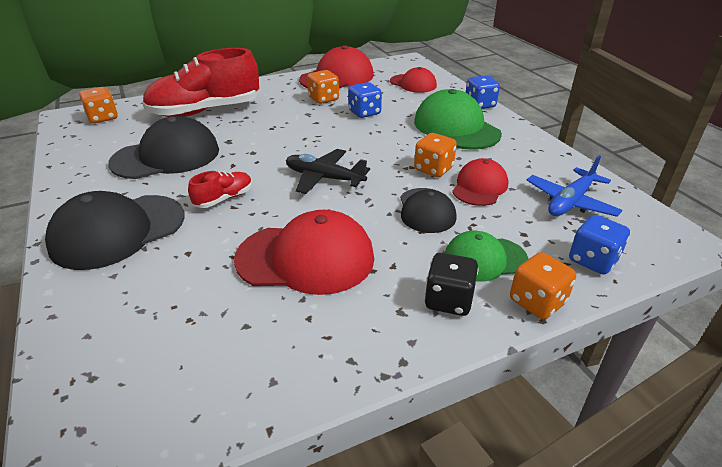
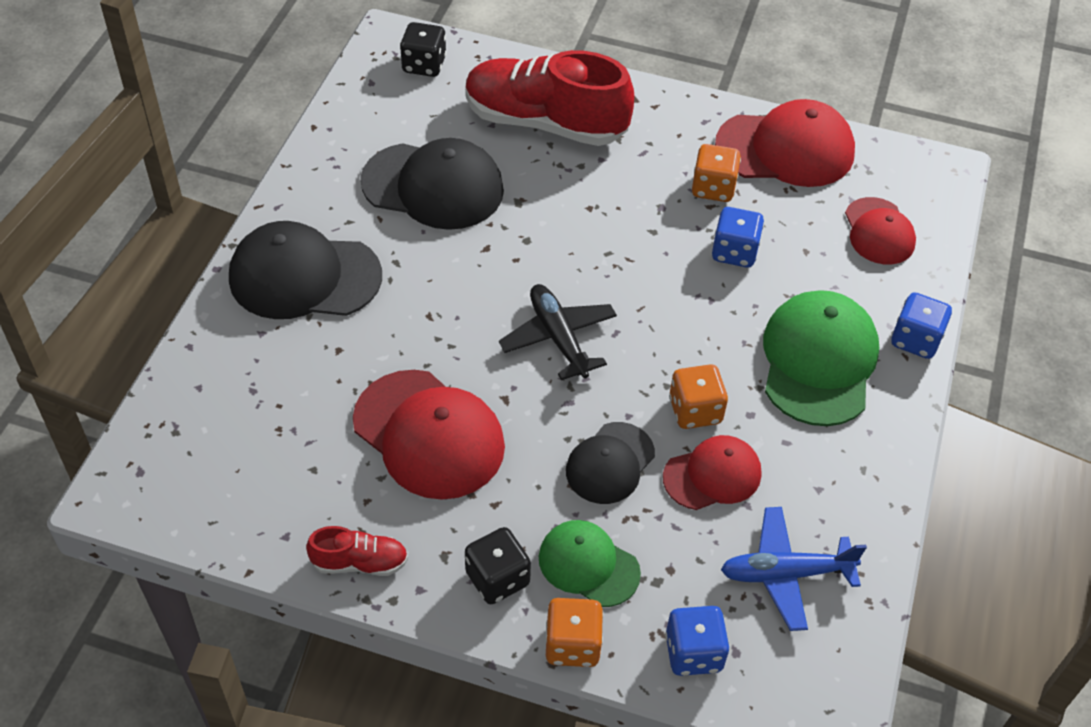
camera: 40 degrees right, 15 degrees up
orange dice [80,87,118,123] -> black dice [400,22,447,77]
red shoe [188,171,252,208] -> red shoe moved to [306,526,408,576]

